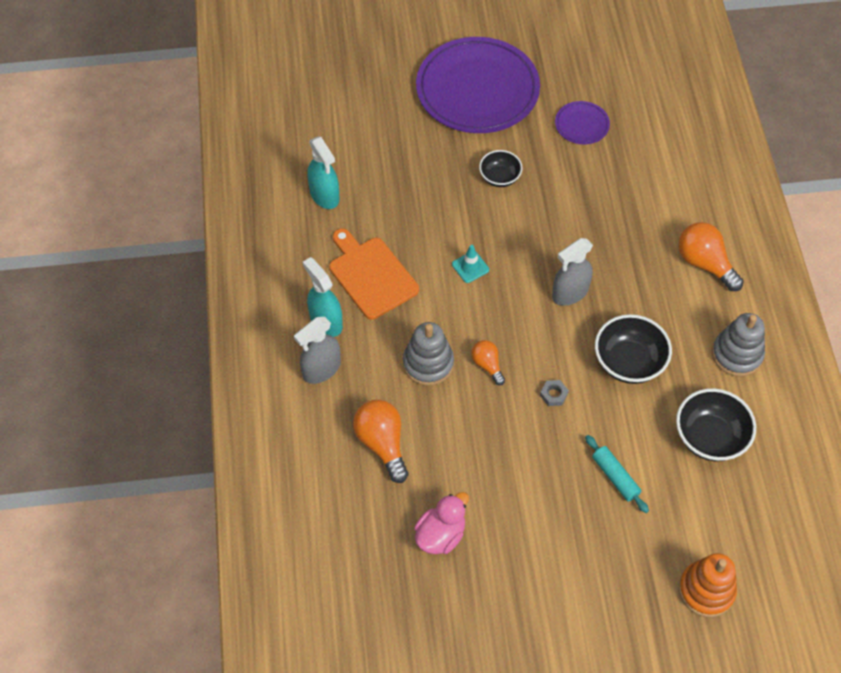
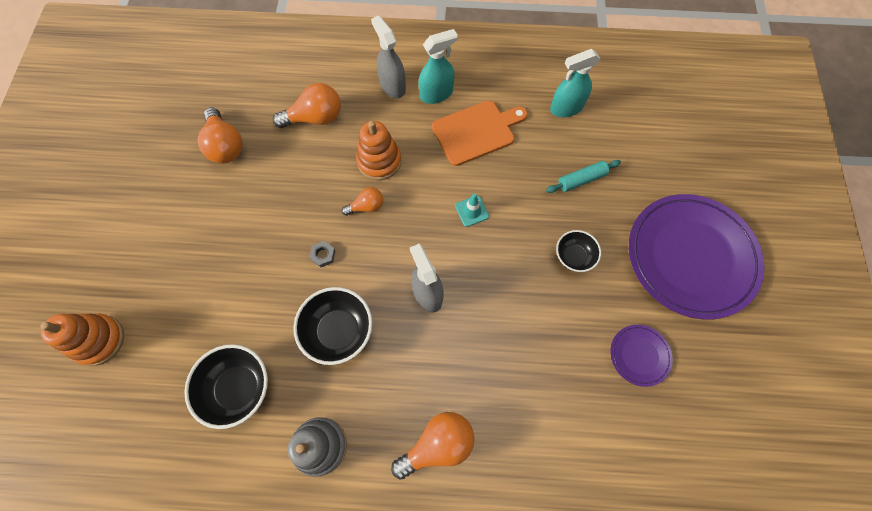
camera: 100 degrees right, 10 degrees up
grey stacking toy [403,322,454,386] -> orange stacking toy [356,121,401,180]
pink duck [414,492,469,554] -> orange light bulb [198,107,243,163]
turquoise rolling pin [585,435,649,513] -> turquoise rolling pin moved to [546,160,621,193]

